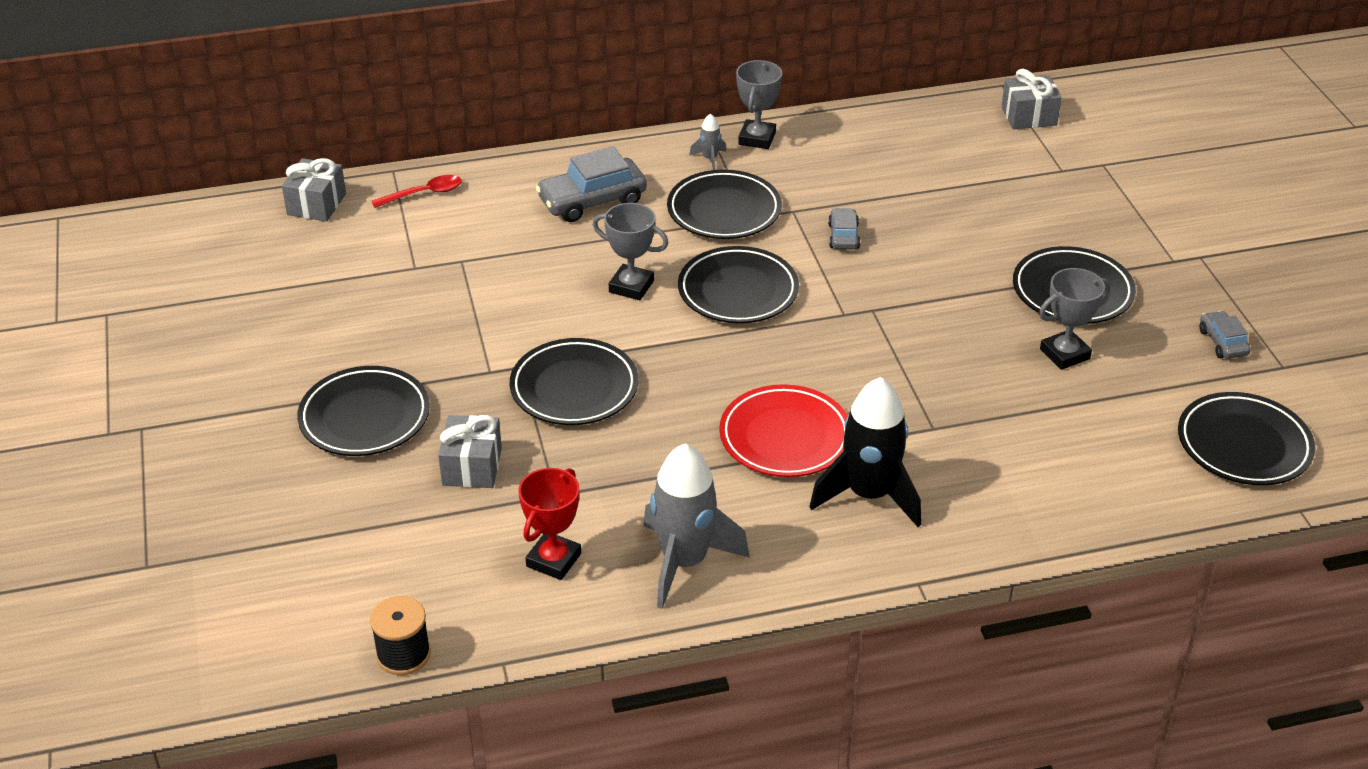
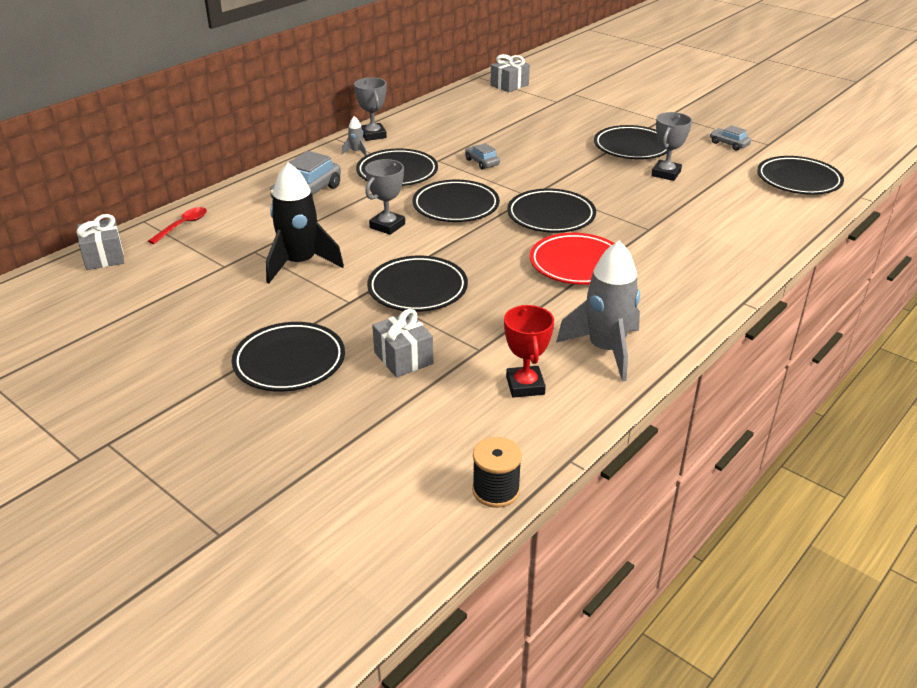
camera: 35 degrees left, 5 degrees down
grey trophy [593,203,668,300] -> grey trophy turned 45 degrees counterclockwise [365,159,405,235]
black rocket [809,377,921,527] -> black rocket moved to [266,162,344,283]
none -> black plate [507,189,596,233]

